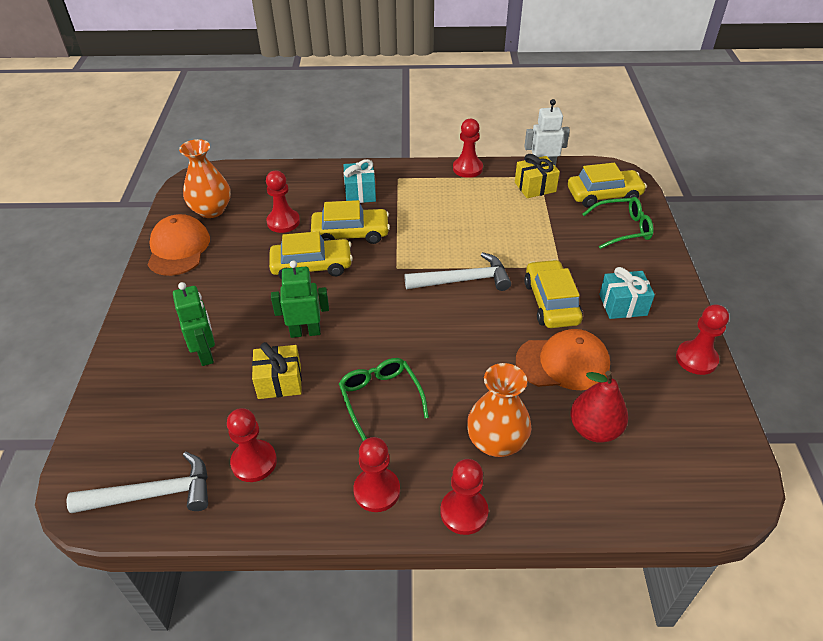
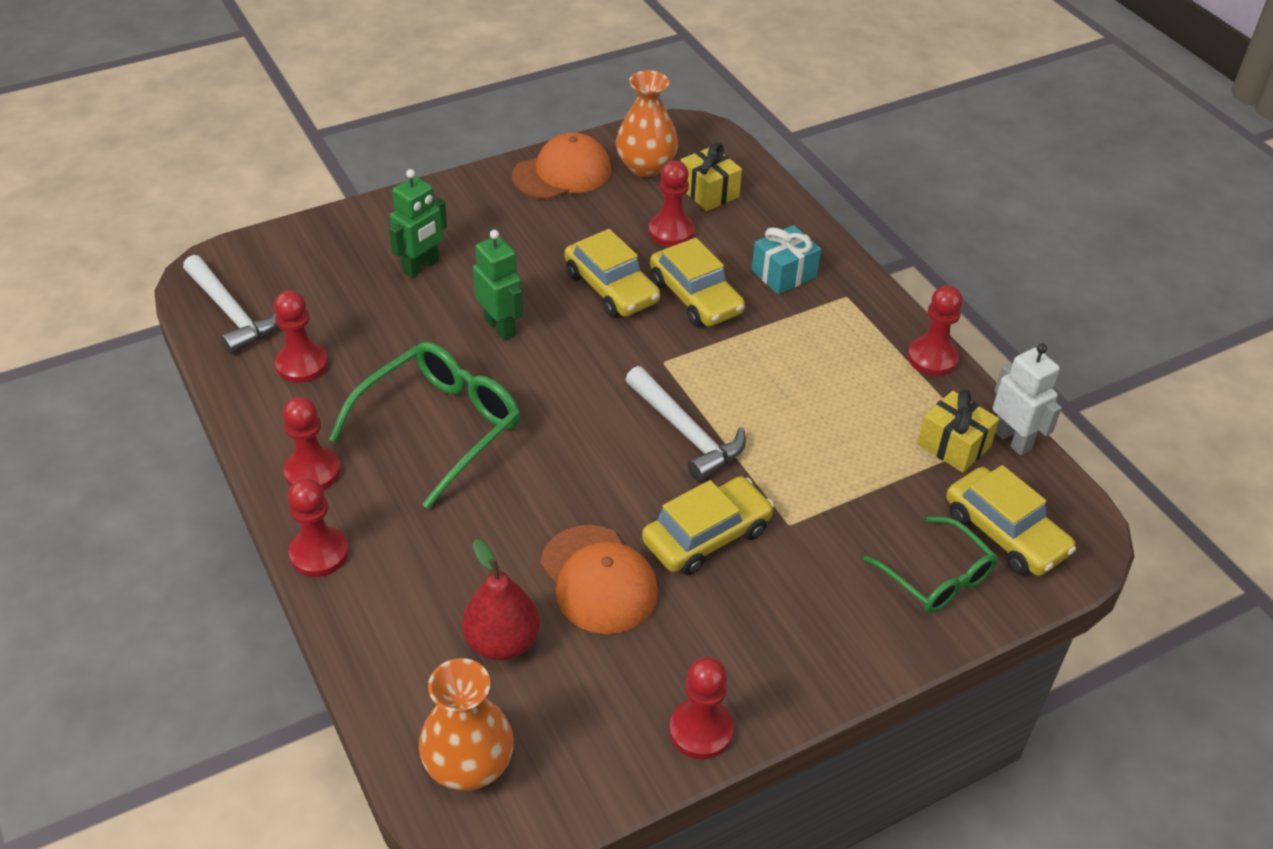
camera: 60 degrees right, 0 degrees up
yellow gift [252,342,302,399] -> yellow gift moved to [681,143,742,211]
green glasses [339,358,429,441] -> green glasses [329,342,520,509], size x1.58
orange vase [467,363,531,457] -> orange vase moved to [419,658,514,791]
turquoise gift [599,267,655,319] -> none

